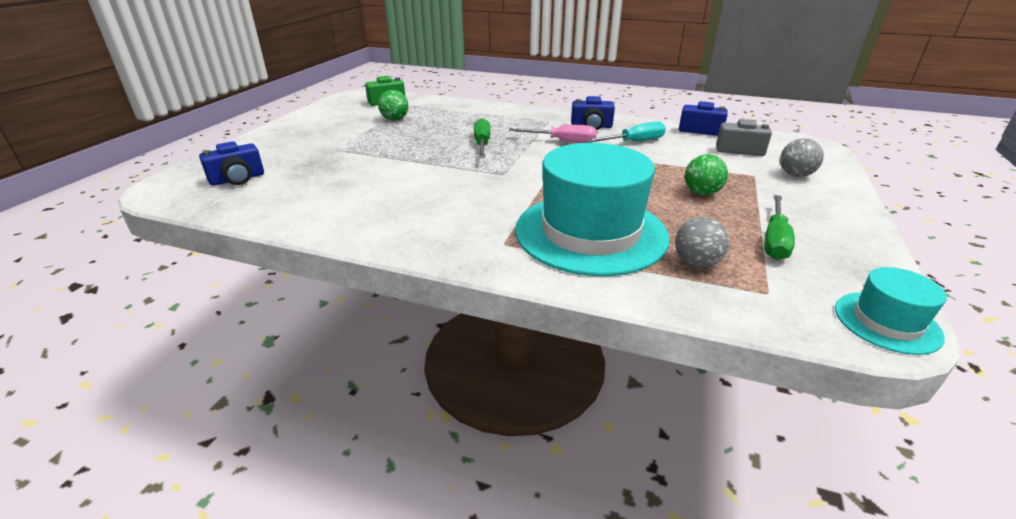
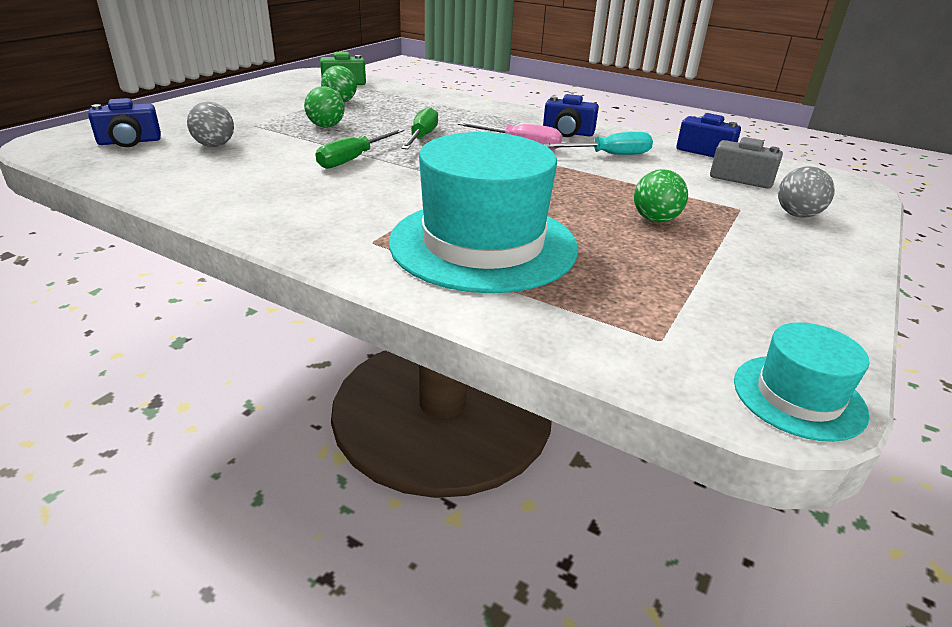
camera: 10 degrees right, 0 degrees up
grey ball [675,216,730,267] -> grey ball moved to [187,102,234,147]
green screwdriver [764,195,795,260] -> green screwdriver moved to [316,129,404,169]
none -> green ball [304,86,345,127]

